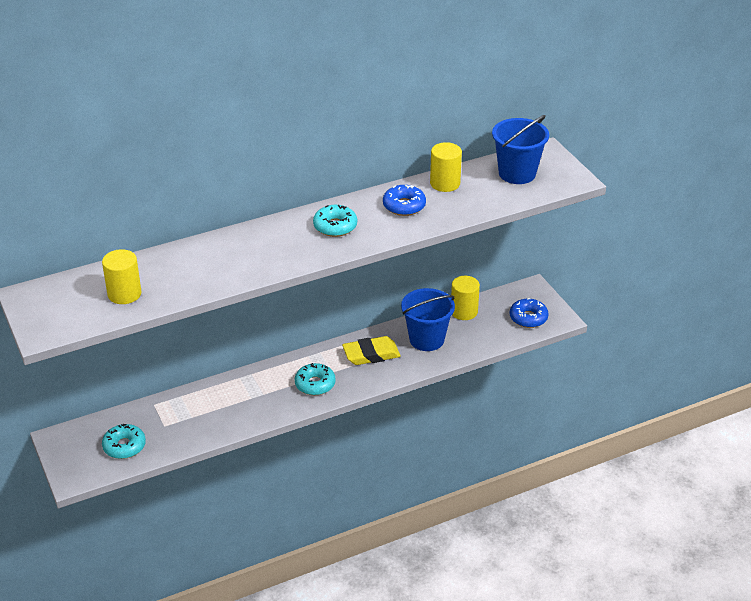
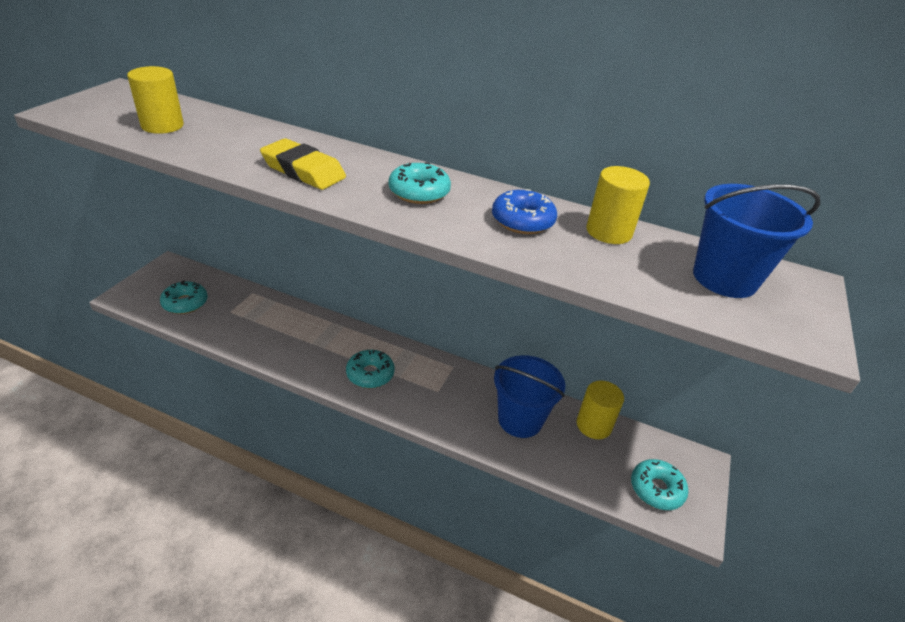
camera: 45 degrees right, 0 degrees up
yellow eraser [342,336,401,365] -> yellow eraser moved to [260,138,346,190]
blue donut [510,298,549,328] -> turquoise donut [631,459,688,510]

